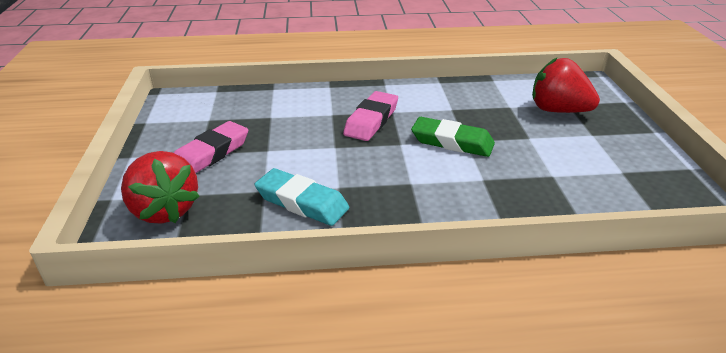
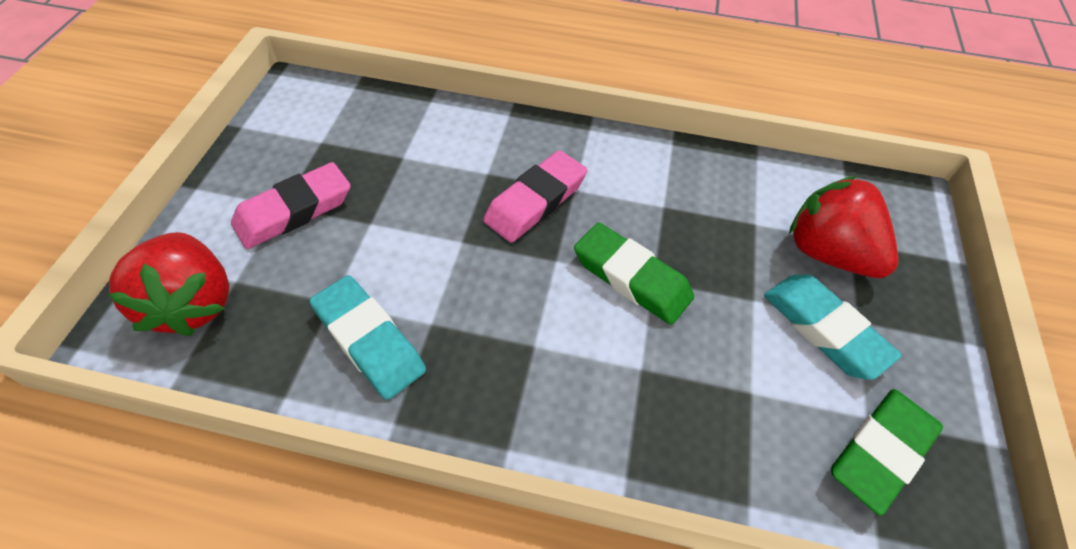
camera: 15 degrees right, 20 degrees up
none -> turquoise eraser [764,275,902,380]
none -> green eraser [831,389,943,516]

